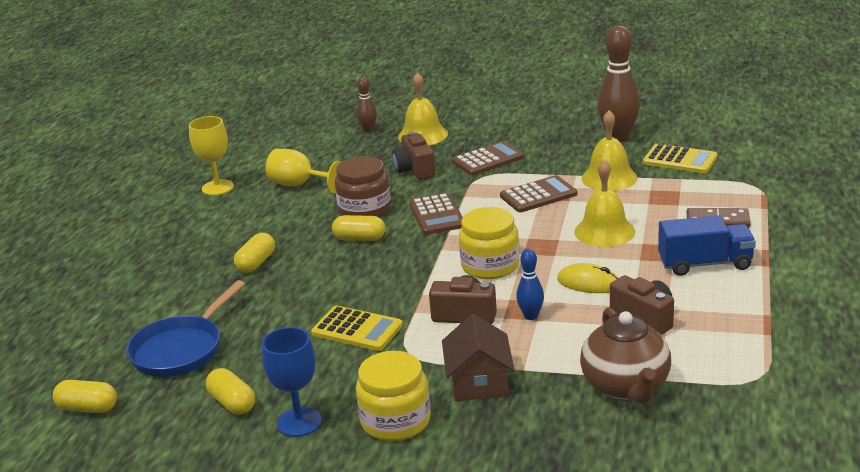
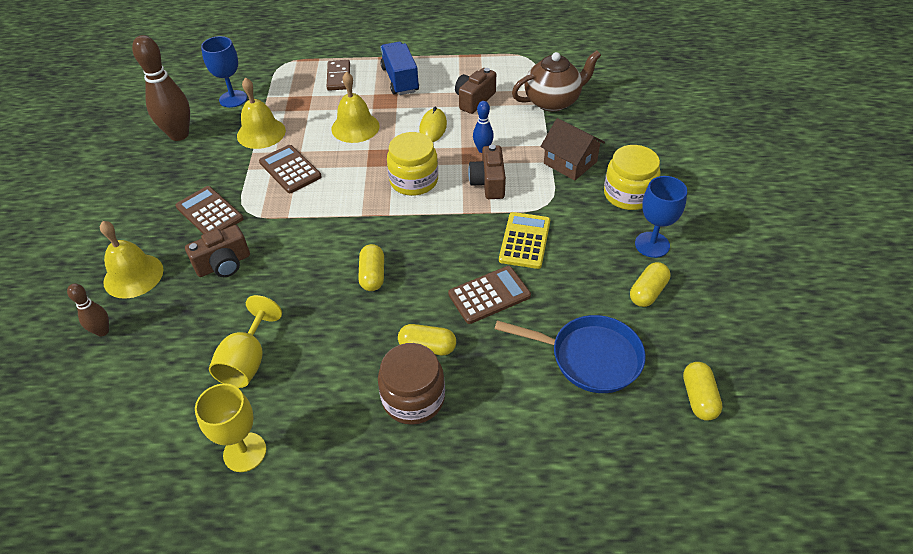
camera: 105 degrees left, 20 degrees up
brown jar [335,156,391,217] -> brown jar moved to [378,343,445,425]
brown calculator [409,193,463,235] -> brown calculator moved to [448,266,531,324]
brown house [442,314,515,401] -> brown house turned 60 degrees clockwise [540,118,605,181]
yellow calculator [643,144,717,173] -> blue goblet [201,36,247,108]

